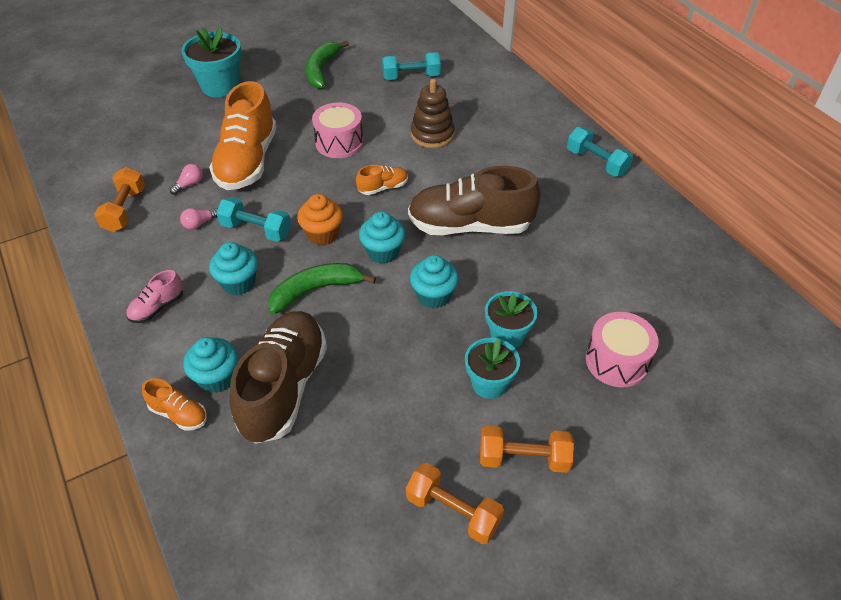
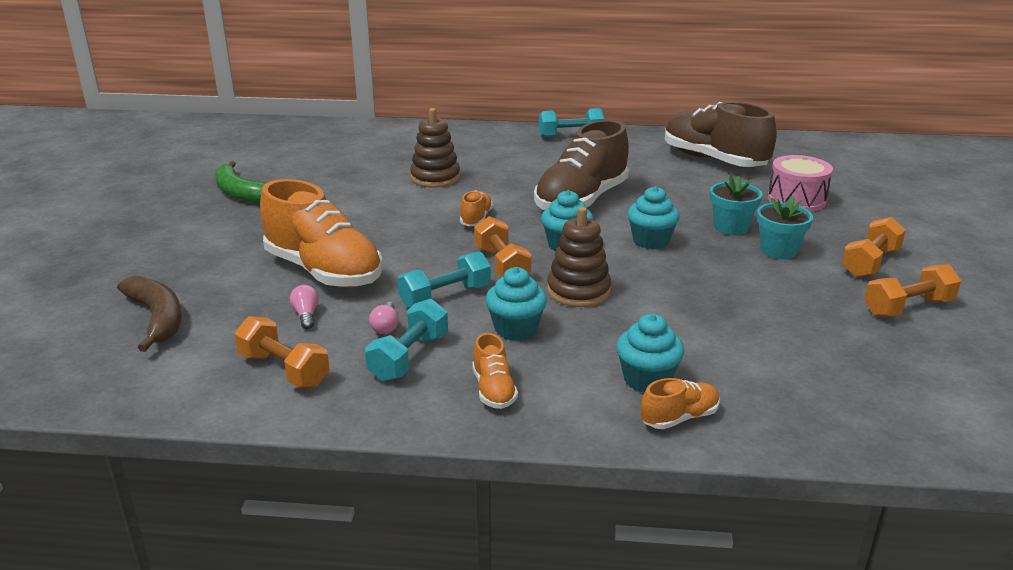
camera: 55 degrees left, 20 degrees down
pink shoe [126,270,183,323] -> orange shoe [472,333,518,409]
turquoise flower pot [181,27,241,97] -> none
brown shoe [229,311,327,444] -> brown shoe moved to [665,102,777,167]
green banana [268,263,376,314] -> brown stacking toy [547,207,611,307]
orange cupcake [297,194,343,246] -> orange dumbbell [474,216,532,278]
pink drum [312,103,363,158] -> none
turquoise dumbbell [382,52,441,80] -> turquoise dumbbell moved to [365,299,448,382]
none -> brown banana [117,276,182,352]

